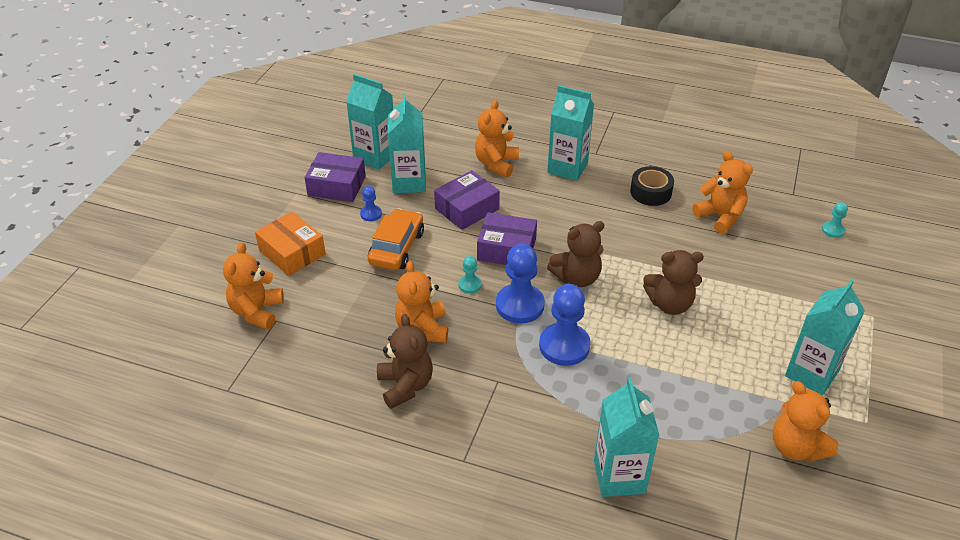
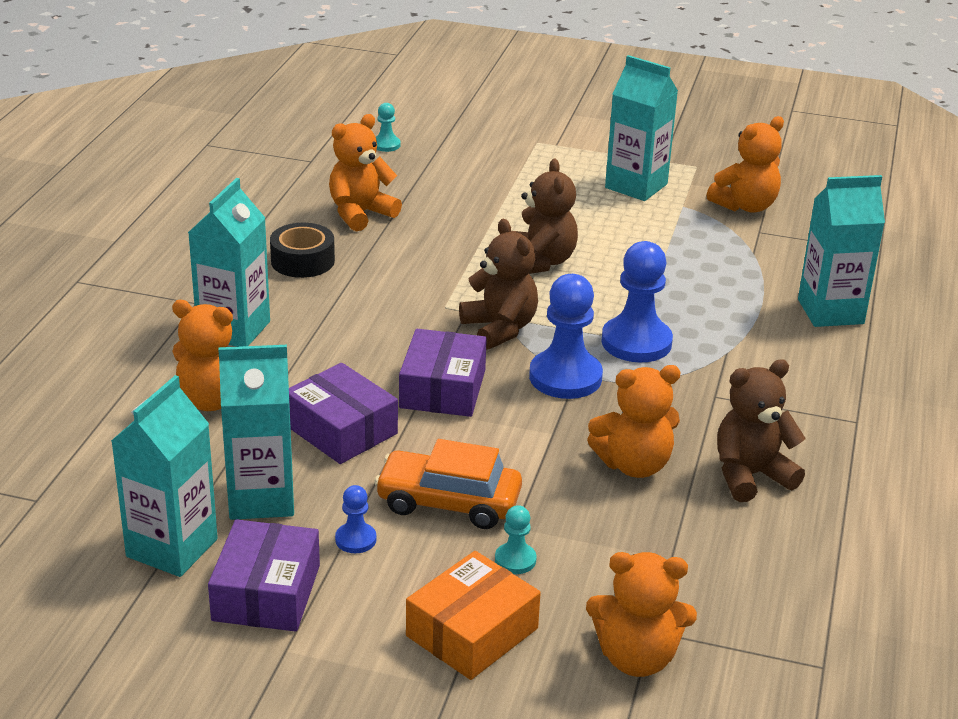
camera: 95 degrees left, 10 degrees down
turquoise pawn [458,256,482,294] -> turquoise pawn moved to [495,505,536,574]

